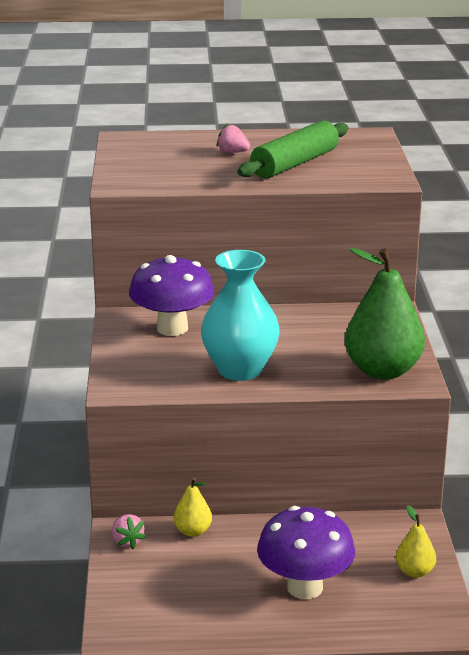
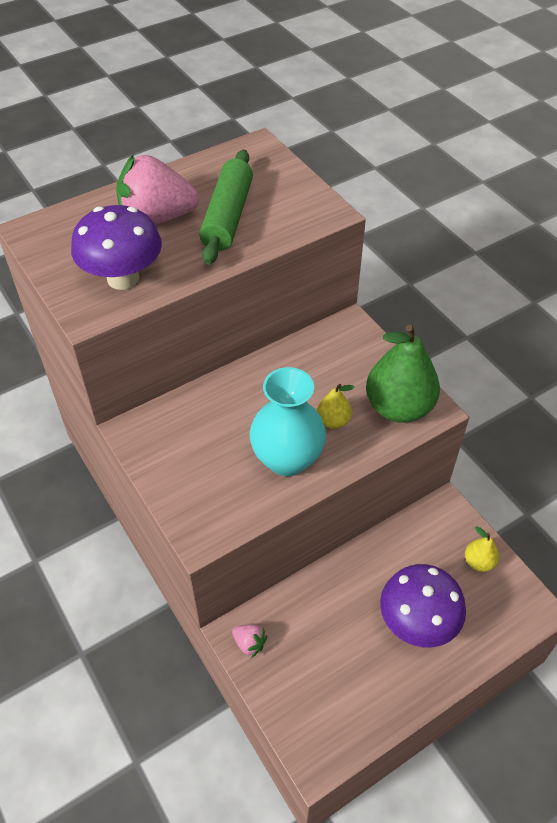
camera: 30 degrees left, 25 degrees up
purple mushroom [129,255,214,336] -> purple mushroom moved to [71,205,162,290]
yellow pear [174,478,212,537] -> yellow pear moved to [317,384,354,429]
pink strawberry [217,123,250,153] -> pink strawberry [116,154,199,224], size x2.30

